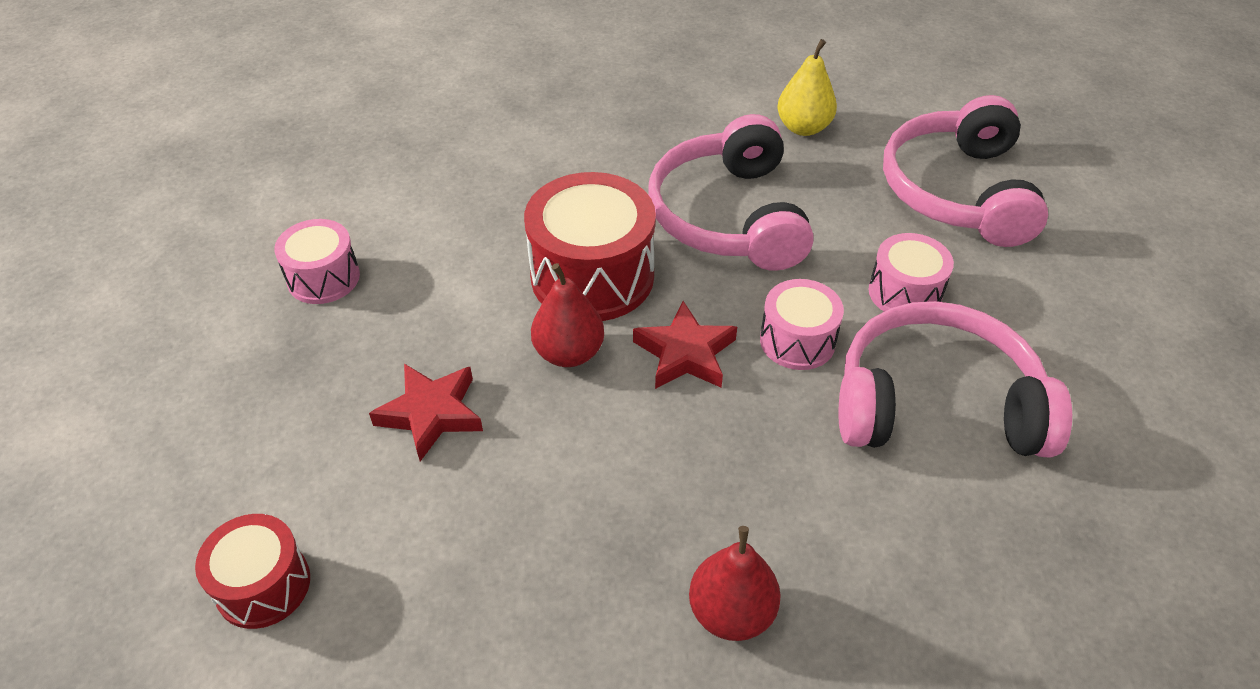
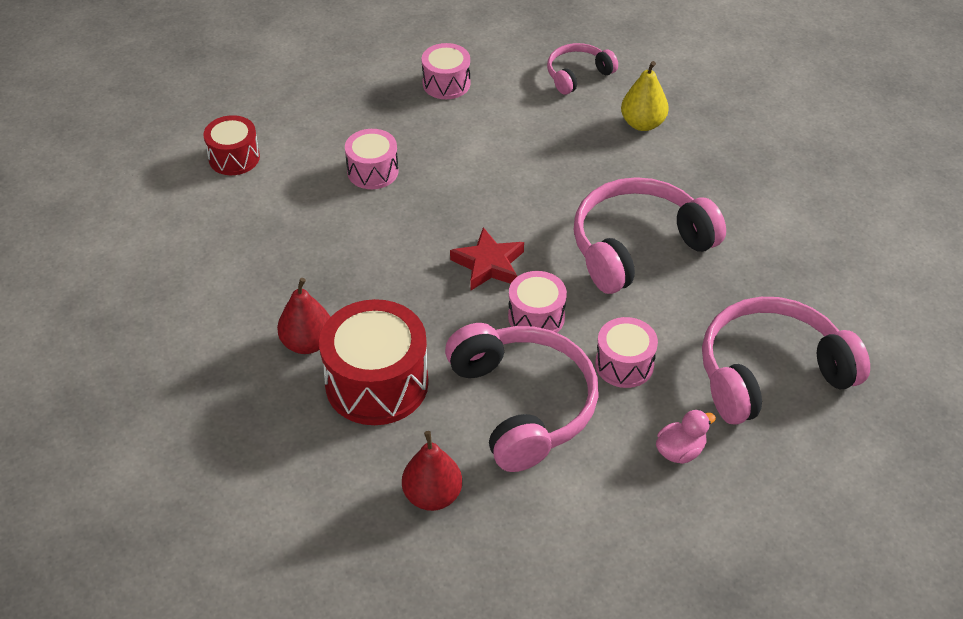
camera: 65 degrees right, 0 degrees up
red star [369,364,483,461] -> pink drum [345,129,399,189]
red drum [524,172,656,321] -> red drum moved to [319,299,429,425]
red pear [531,263,604,367] -> red pear moved to [402,431,462,511]
yellow pear [777,39,837,136] -> yellow pear moved to [621,61,669,131]
none -> pink headphones [547,43,618,95]
none -> pink duck [656,410,716,464]

